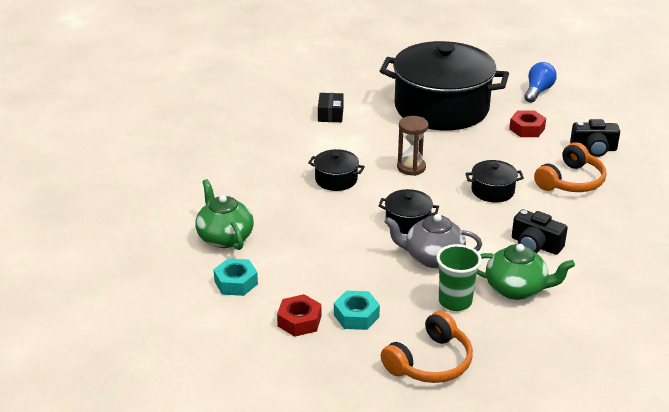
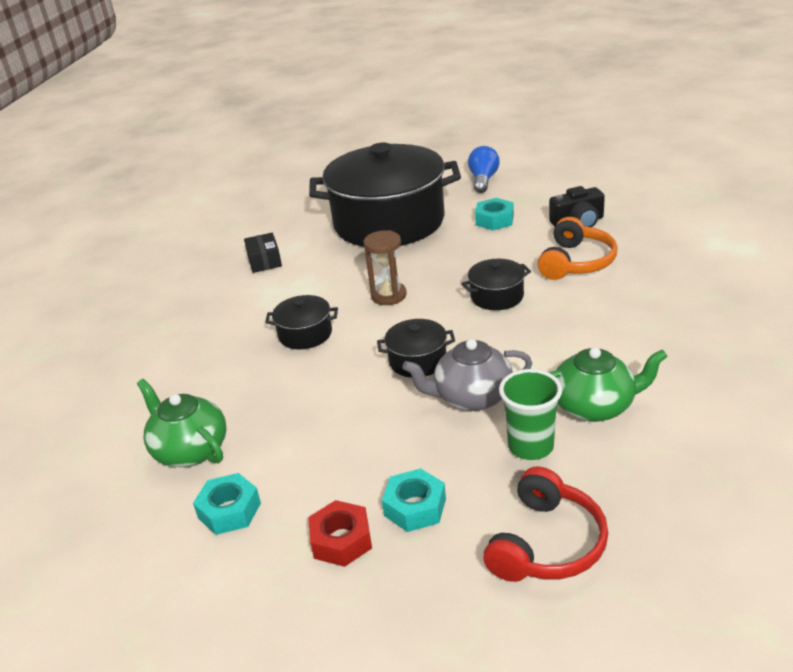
camera: 15 degrees left, 0 degrees up
orange headphones [381,311,473,383] -> red headphones [483,466,608,582]
red nut [509,111,546,137] -> turquoise nut [475,198,514,230]
black camera [512,209,568,255] -> none

